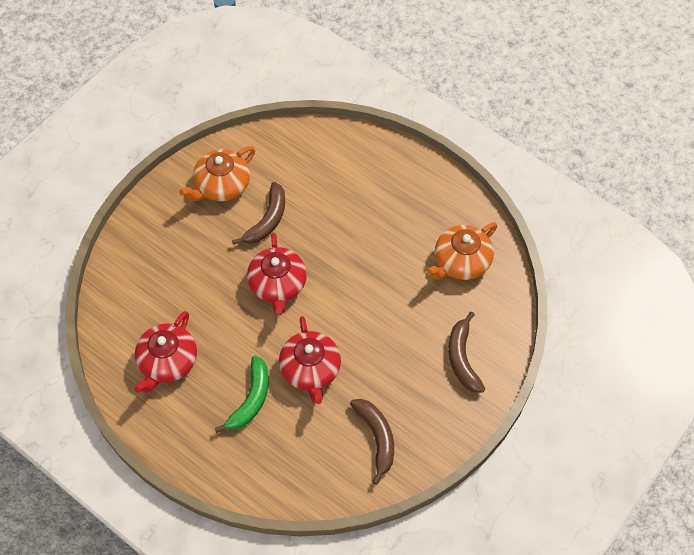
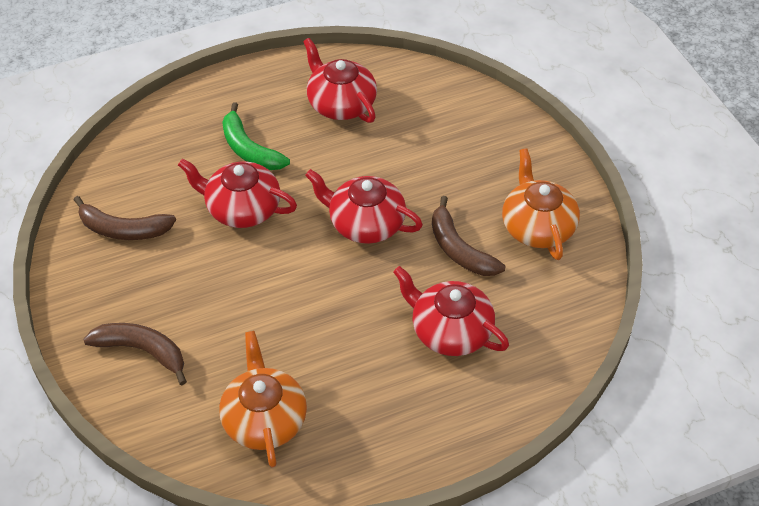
camera: 120 degrees right, 10 degrees down
none -> red teapot [393,266,509,356]

